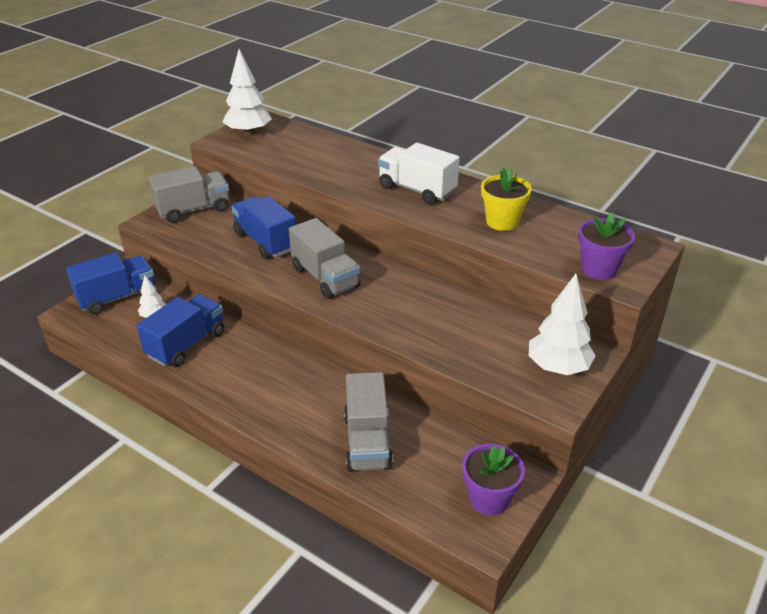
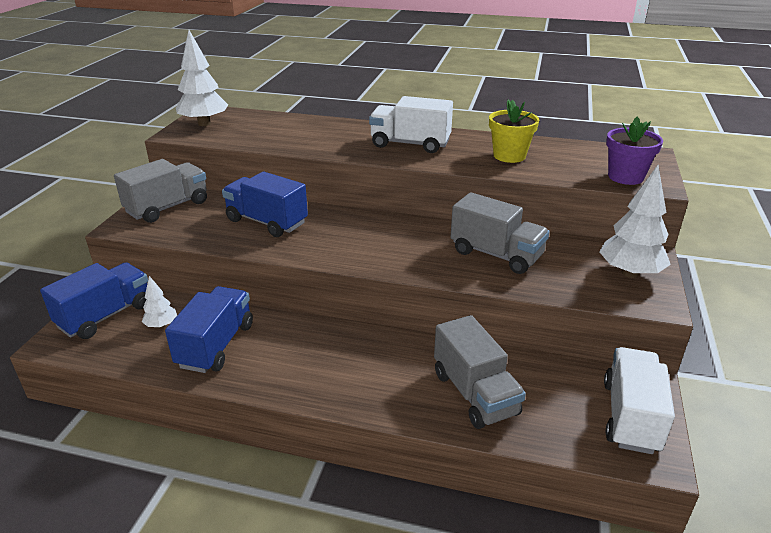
camera: 20 degrees left, 5 degrees down
grey truck [289,218,361,299] -> grey truck moved to [451,192,550,274]
purple flower pot [462,444,525,516] -> white truck [604,347,675,454]

